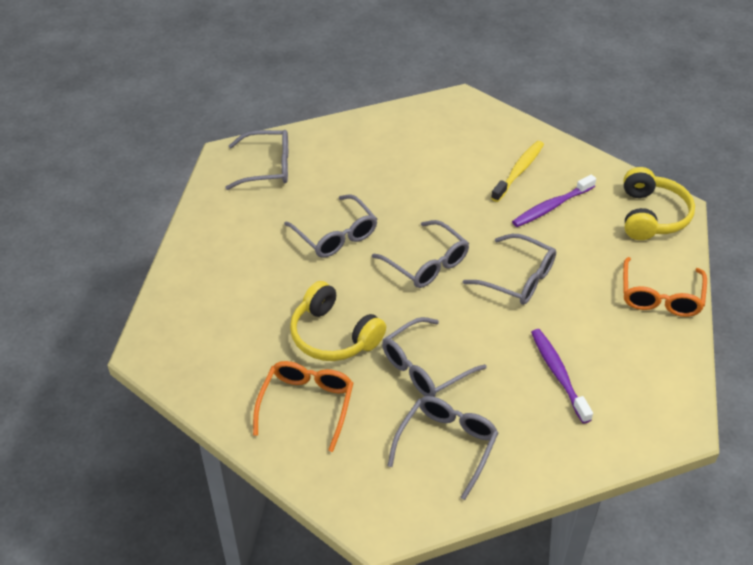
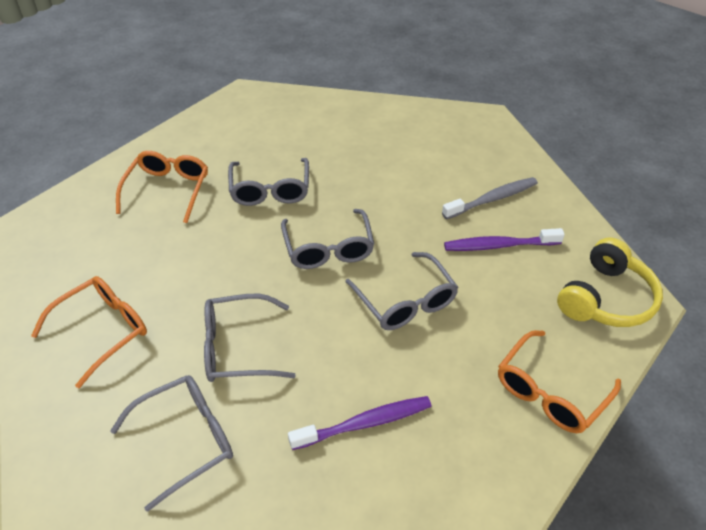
camera: 30 degrees right, 0 degrees up
grey glasses [225,130,288,190] -> none
yellow headphones [290,281,386,361] -> none
yellow toothbrush [491,141,544,202] -> grey toothbrush [442,177,538,219]
purple toothbrush [531,329,593,424] -> purple toothbrush turned 60 degrees clockwise [288,396,432,450]
none -> orange glasses [116,151,208,223]

